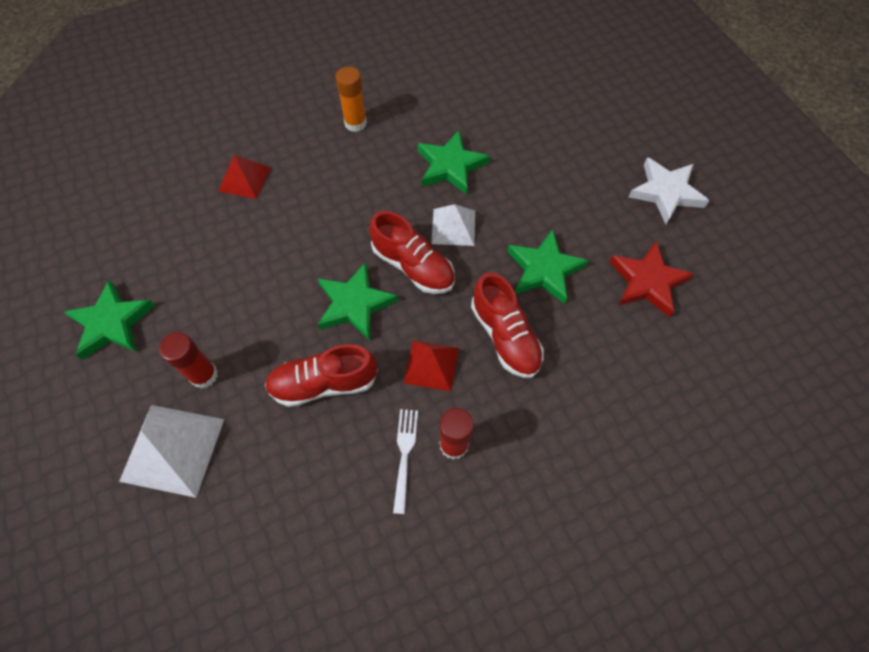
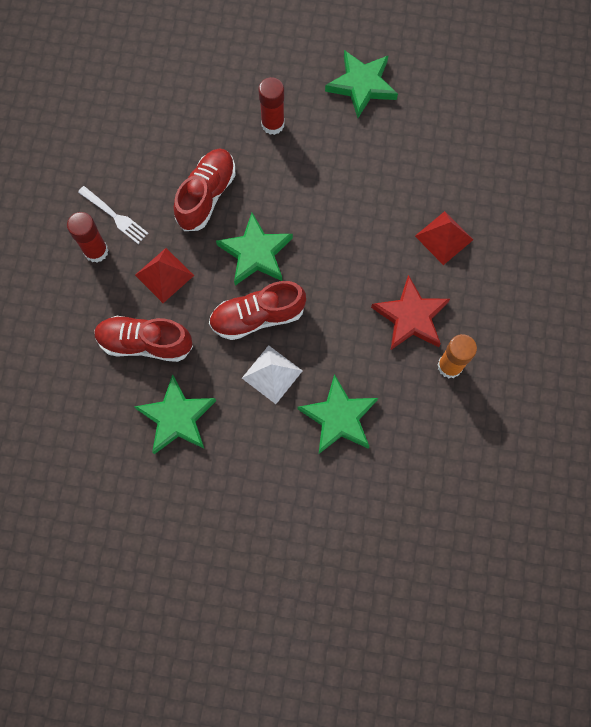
camera: 125 degrees right, 10 degrees up
white pyramid [119,405,224,498] -> none
red star [609,241,694,318] -> red star moved to [371,275,450,350]
white star [628,157,709,224] -> none

